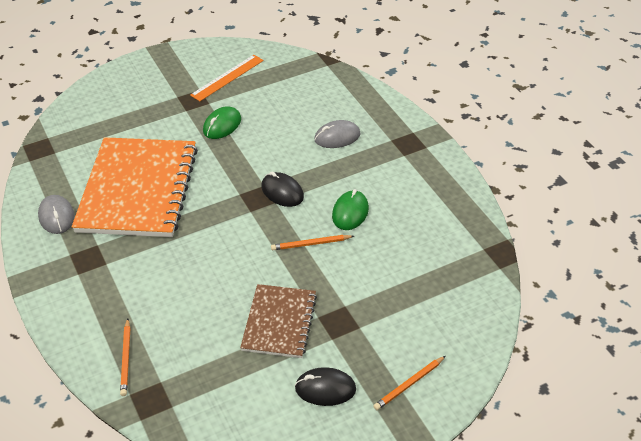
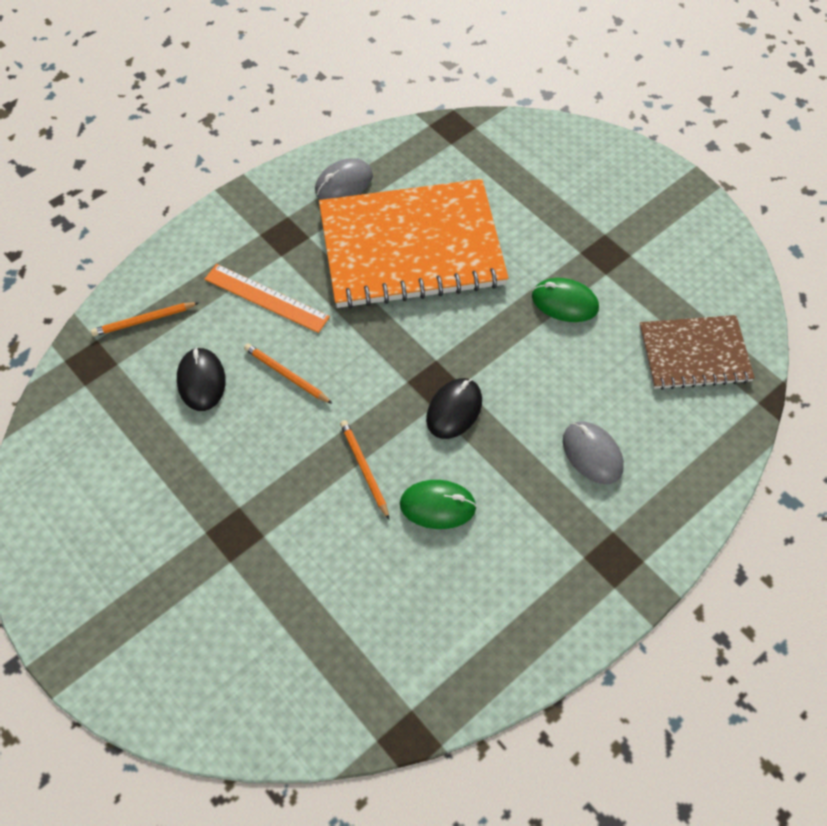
camera: 75 degrees right, 15 degrees up
orange ruler [190,55,264,101] -> orange ruler moved to [205,264,330,333]
brown notebook [240,284,317,358] -> brown notebook moved to [639,315,755,390]
black mouse [295,367,356,406] -> black mouse moved to [177,347,226,411]
orange pencil [373,356,445,410] -> orange pencil moved to [244,343,333,404]

